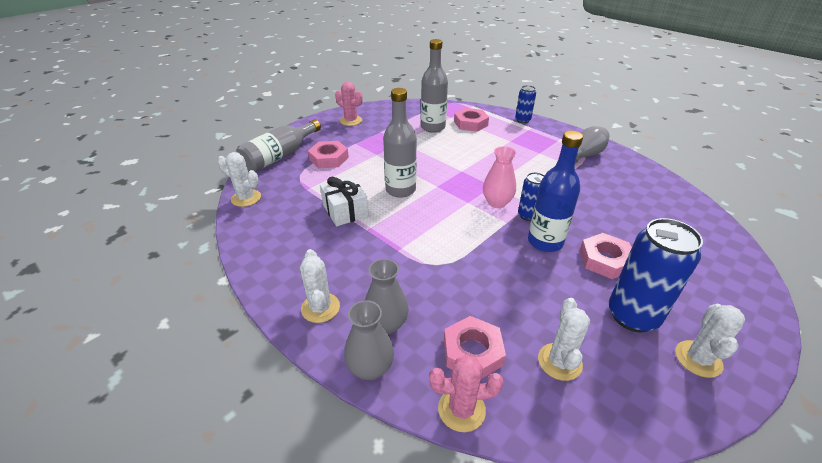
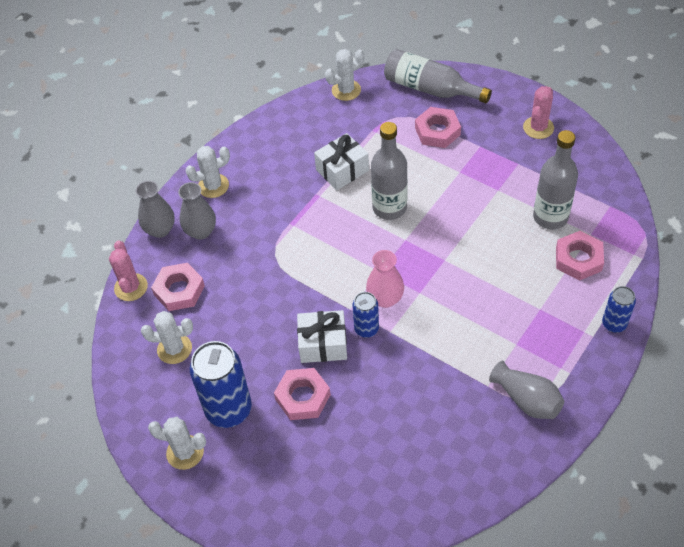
camera: 85 degrees right, 15 degrees up
white cactus [217,152,261,207] -> white cactus turned 45 degrees clockwise [325,49,364,101]
blue bottle [528,131,583,252] -> white gift [297,310,347,363]

